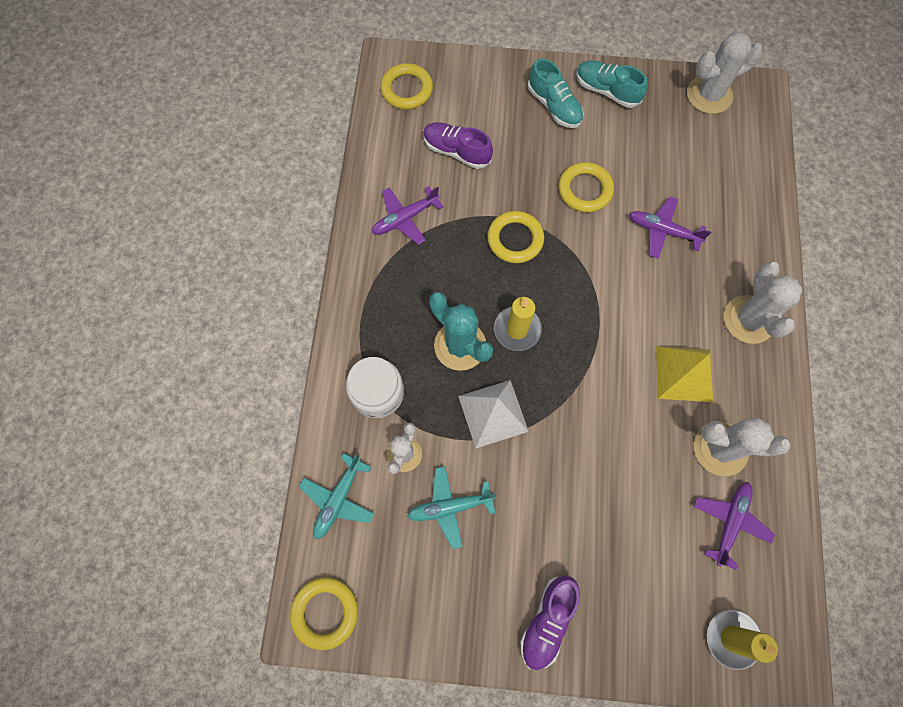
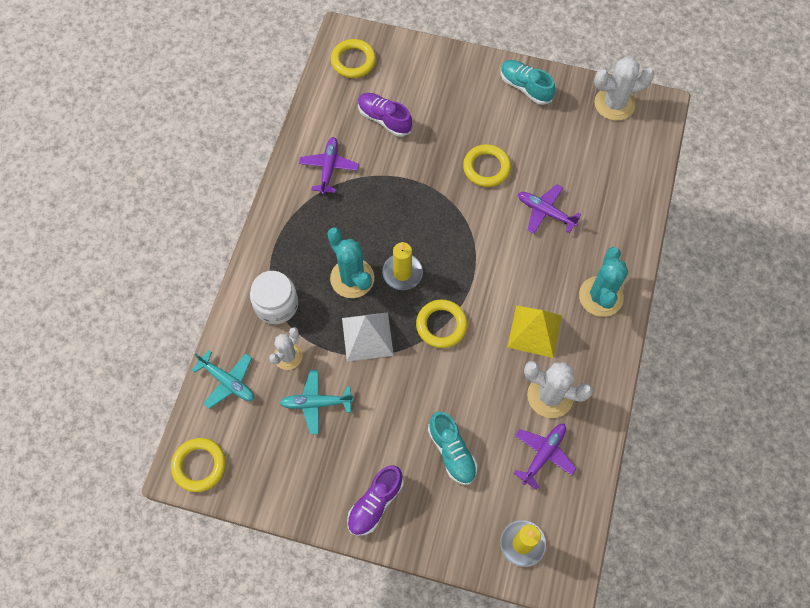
camera: 10 degrees right, 5 degrees down
turquoise plane [299,453,374,540] -> turquoise plane turned 90 degrees counterclockwise [192,350,254,409]
purple plane [372,186,443,245] -> purple plane turned 120 degrees clockwise [299,137,359,195]
yellow ring [487,211,544,263] -> yellow ring moved to [416,299,468,348]
turquoise shoe [528,59,584,128] -> turquoise shoe moved to [428,411,477,485]
white cactus [724,261,803,344] -> turquoise cactus [579,247,628,317]

